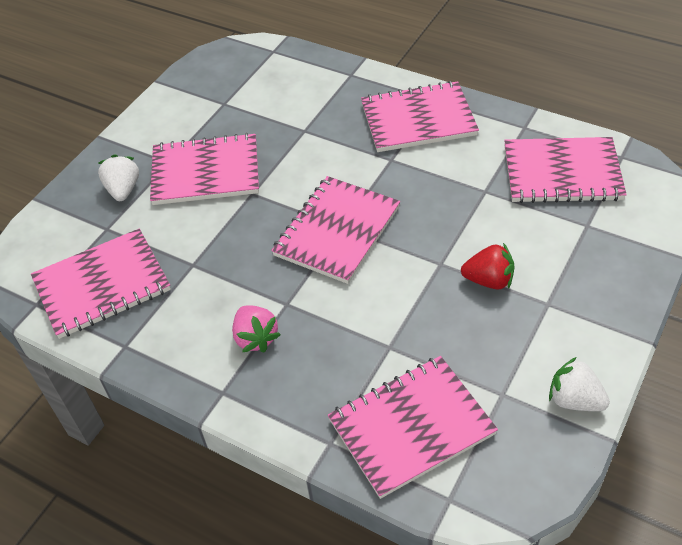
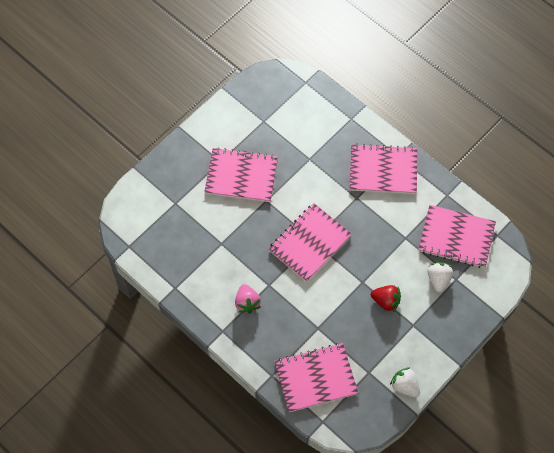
camera: 10 degrees right, 15 degrees up
pink notebook [31,229,171,339] -> none
white strawberry [98,154,139,201] -> white strawberry moved to [427,262,453,292]

